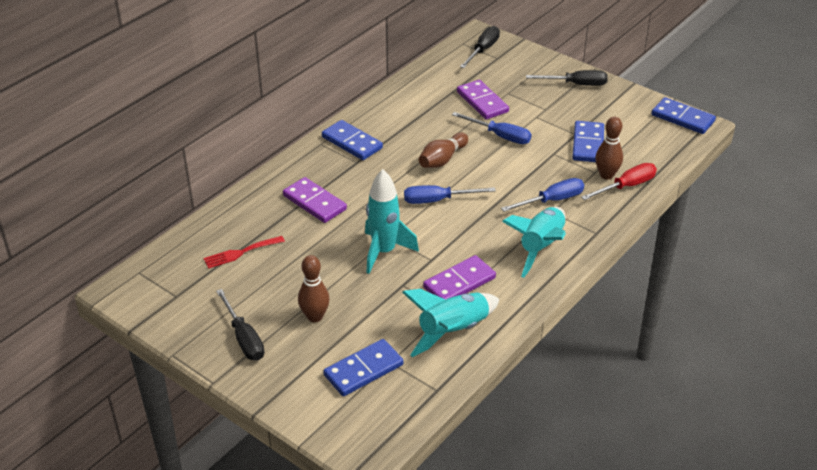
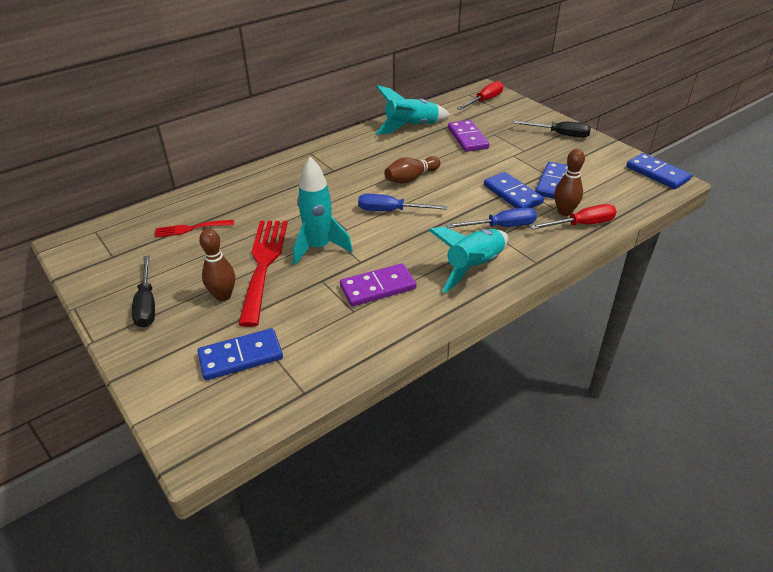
camera: 15 degrees right, 0 degrees up
purple domino [283,177,347,223] -> none
blue domino [322,120,383,160] -> blue domino moved to [484,172,544,208]
turquoise rocket [402,289,499,357] -> turquoise rocket moved to [376,85,450,134]
blue screwdriver [452,112,531,144] -> none
black screwdriver [460,26,500,68] -> red screwdriver [457,81,503,110]
none -> red fork [238,221,287,327]

